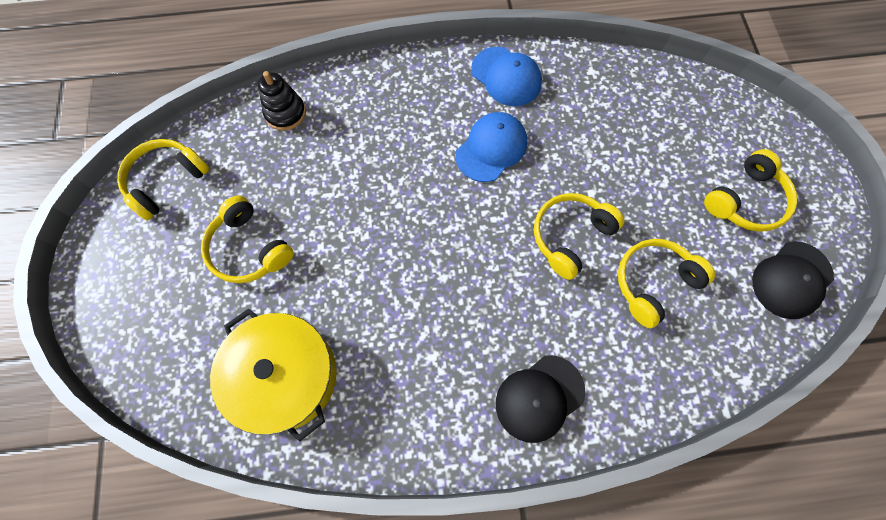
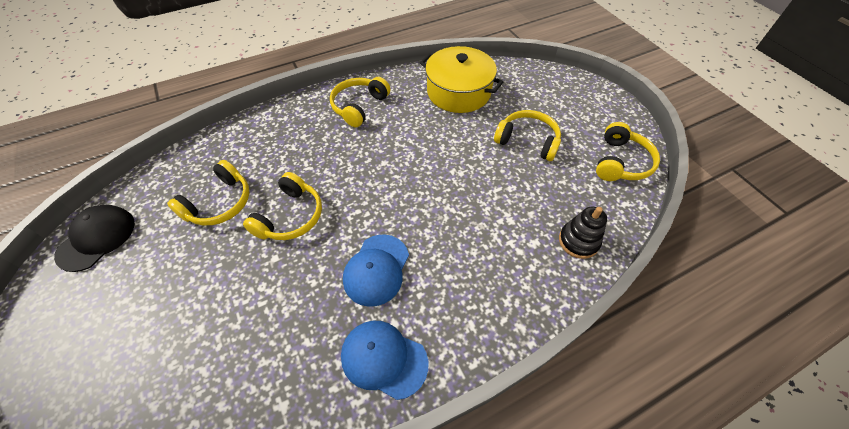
camera: 160 degrees right, 15 degrees down
black cap [496,355,585,443] -> none
yellow headphones [704,149,797,232] -> yellow headphones moved to [330,77,391,127]

